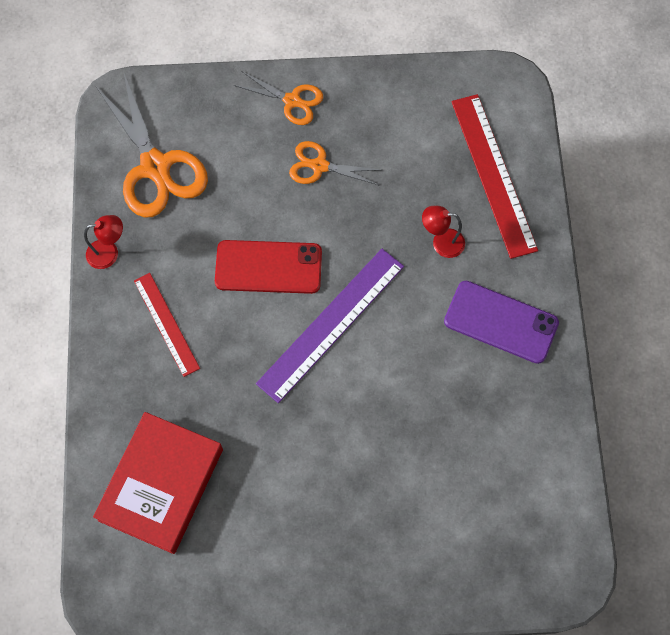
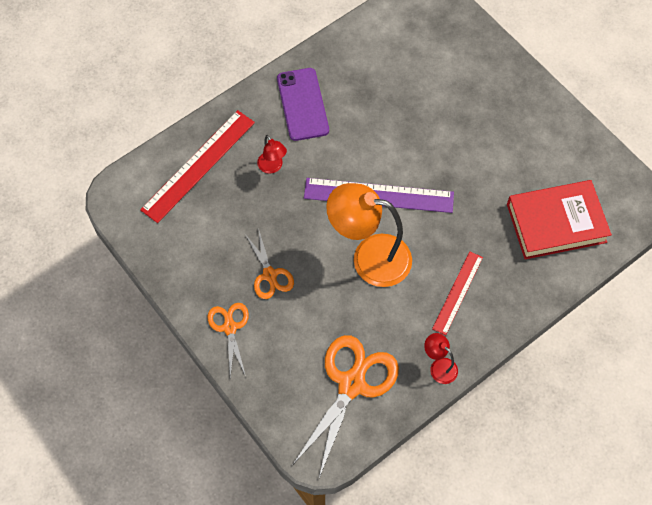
camera: 125 degrees left, 5 degrees down
red phone [215,240,322,294] -> orange lamp [326,183,412,287]

